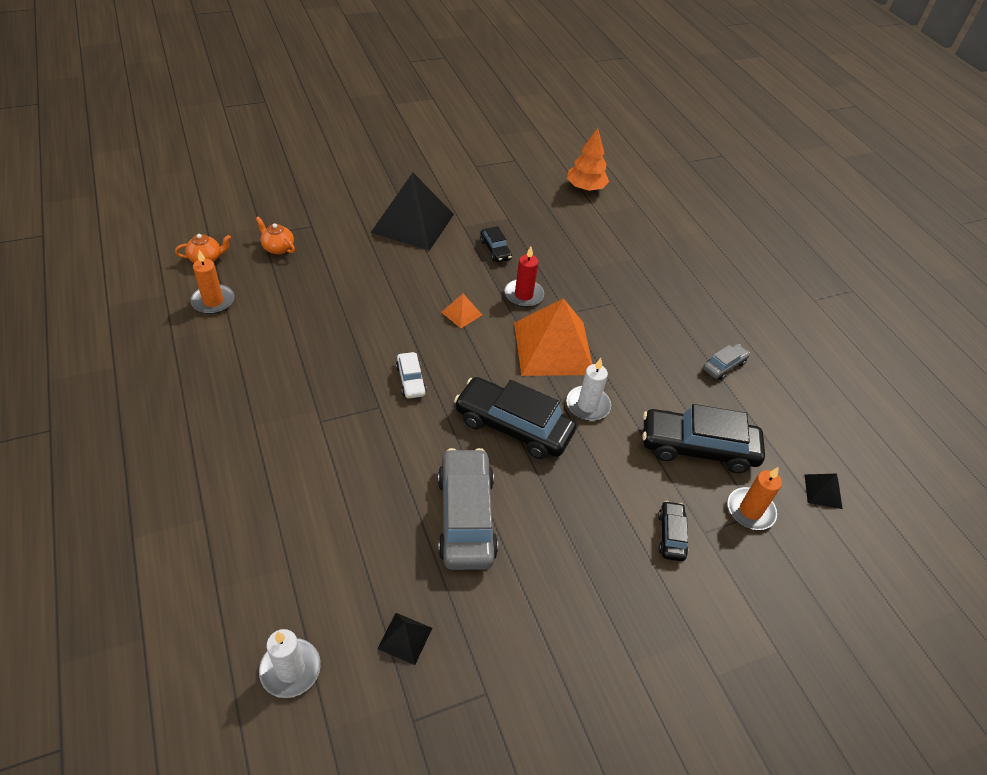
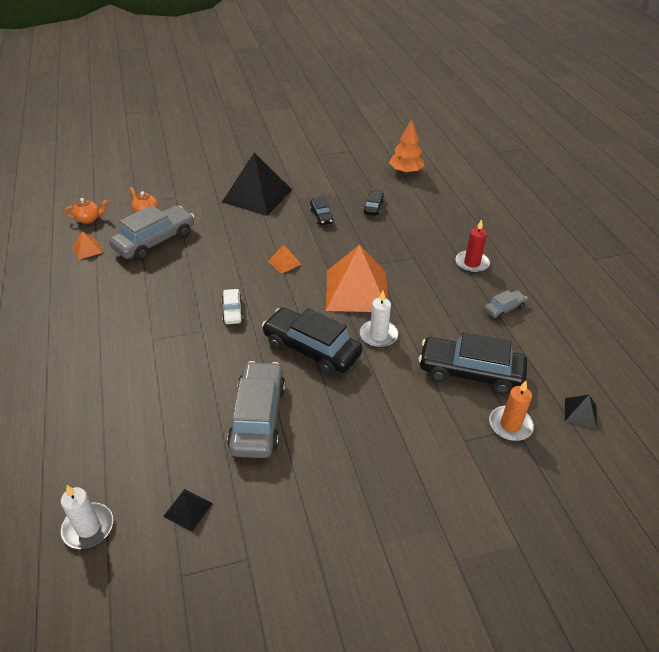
camera: 10 degrees right, 5 degrees down
orange candle [190,250,234,314] -> orange pyramid [73,231,103,260]
red candle [504,246,544,307] -> red candle moved to [455,219,490,273]
black car [658,501,688,561] -> black car moved to [363,190,384,216]
none -> grey car [109,205,194,260]

